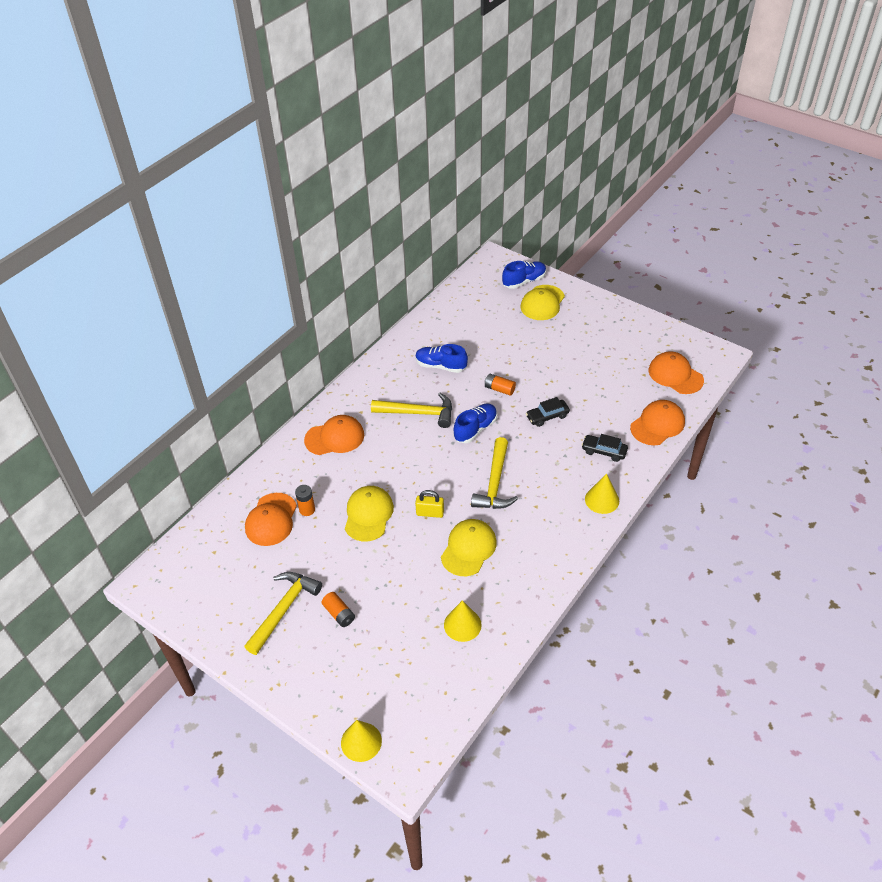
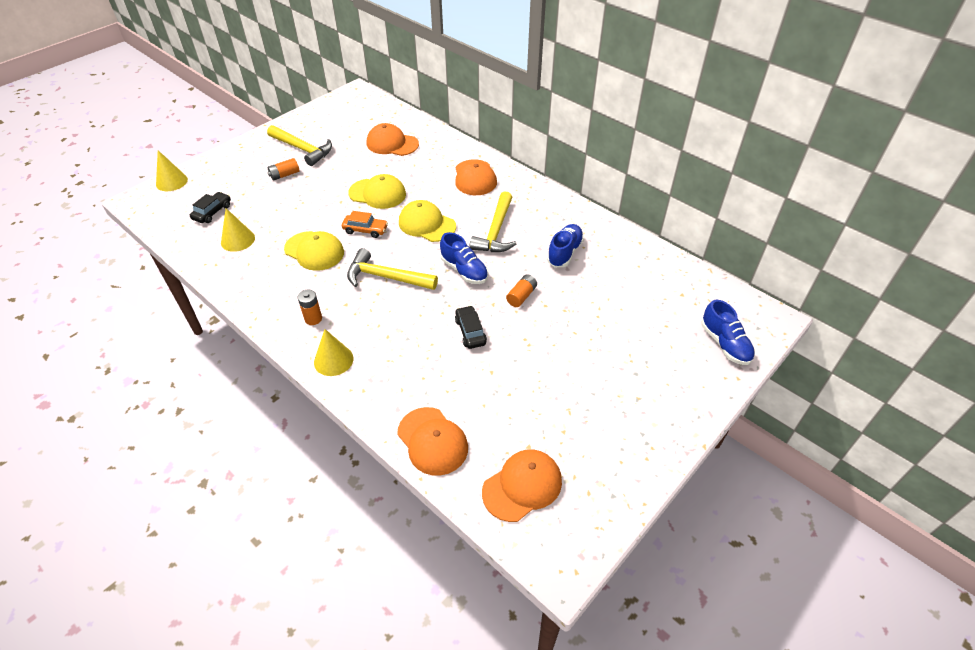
camera: 95 degrees right, 0 degrees up
orange battery [295,485,315,516] -> orange battery moved to [298,290,322,325]
yellow padlock [415,490,444,518] -> orange car [342,211,388,238]
yellow cap [521,285,565,320] -> yellow cap moved to [399,200,456,242]
black car [582,434,628,462] -> black car moved to [190,192,231,223]

